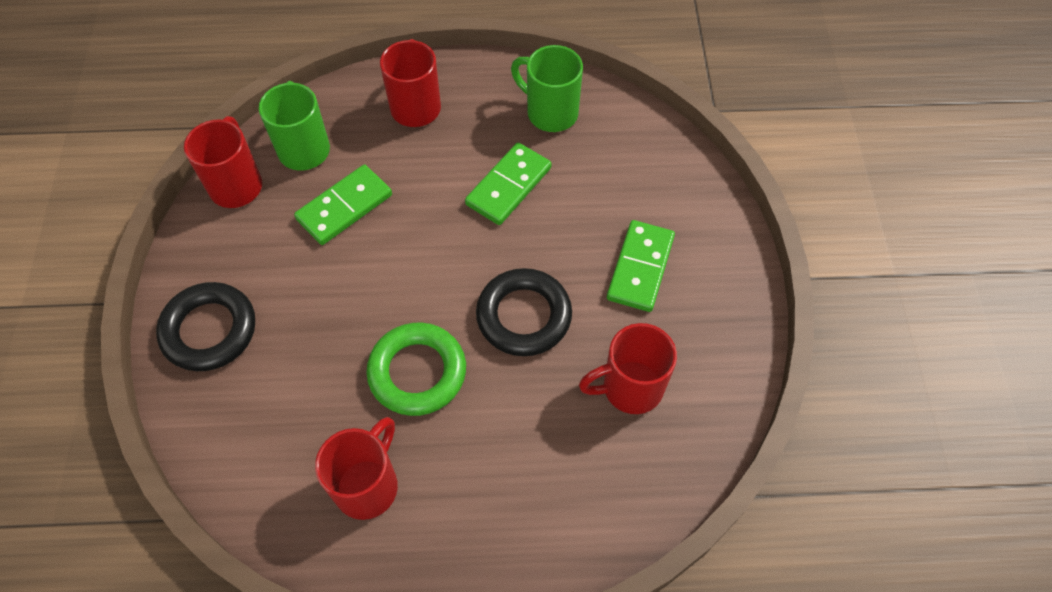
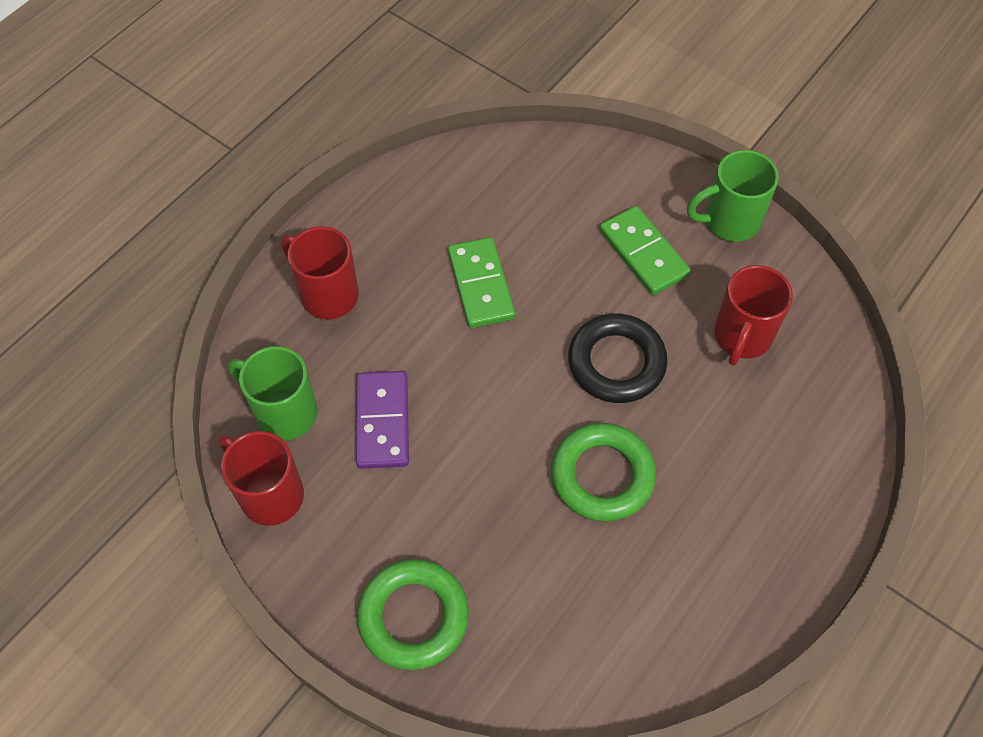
camera: 50 degrees left, 0 degrees up
black ring [156,282,255,371] -> green ring [357,559,469,670]
green domino [294,165,392,245] -> purple domino [356,371,409,469]
red mug [315,417,398,520] -> none
green mug [511,45,583,132] -> green mug moved to [687,150,779,242]

